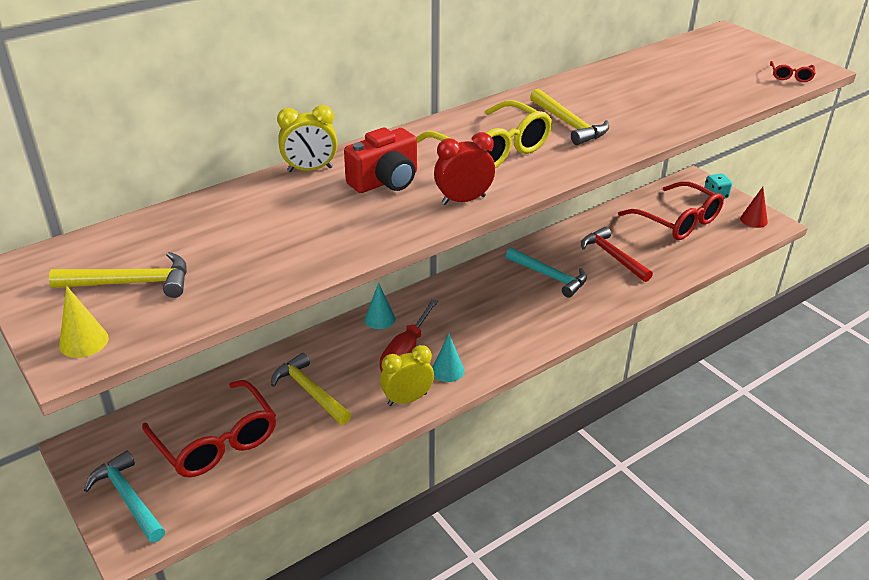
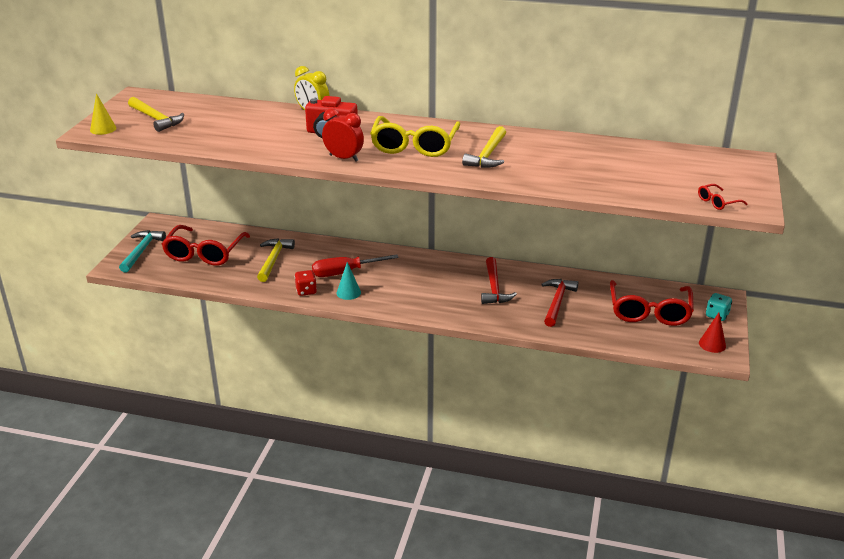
camera: 50 degrees right, 5 degrees down
turquoise cone [365,283,395,329] -> none
yellow clock [380,345,434,406] -> red dice [295,270,317,296]
turquoise hammer [506,248,587,298] -> red hammer [481,257,517,304]

